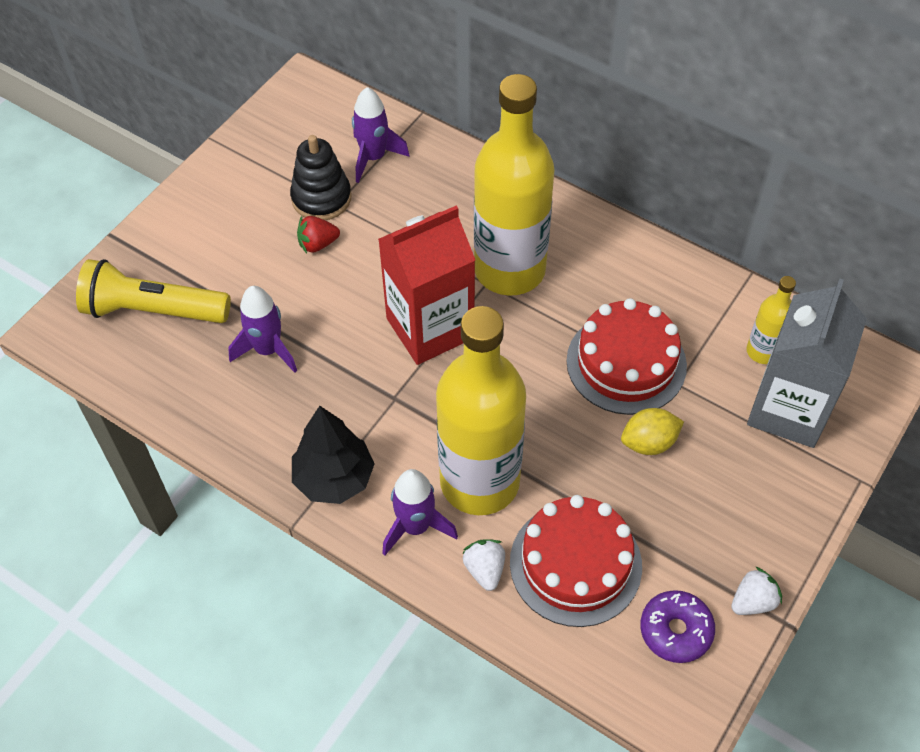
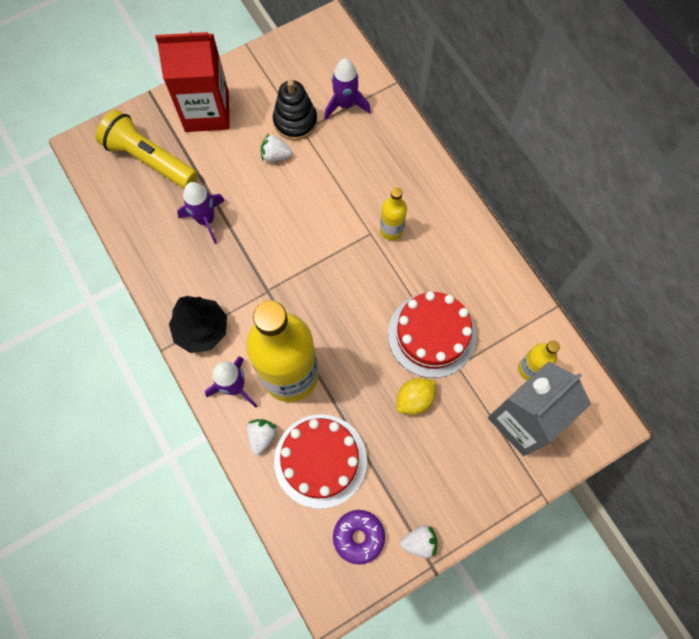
camera: 25 degrees right, 15 degrees up
red strawberry [297,216,340,253] -> white strawberry [261,134,292,162]
red carton [378,206,475,365] -> red carton moved to [155,30,229,132]
yellow bottle [474,74,554,296] -> yellow bottle [380,187,407,241], size x0.45
yellow lemon [621,408,684,455] -> yellow lemon turned 45 degrees counterclockwise [396,378,436,415]

